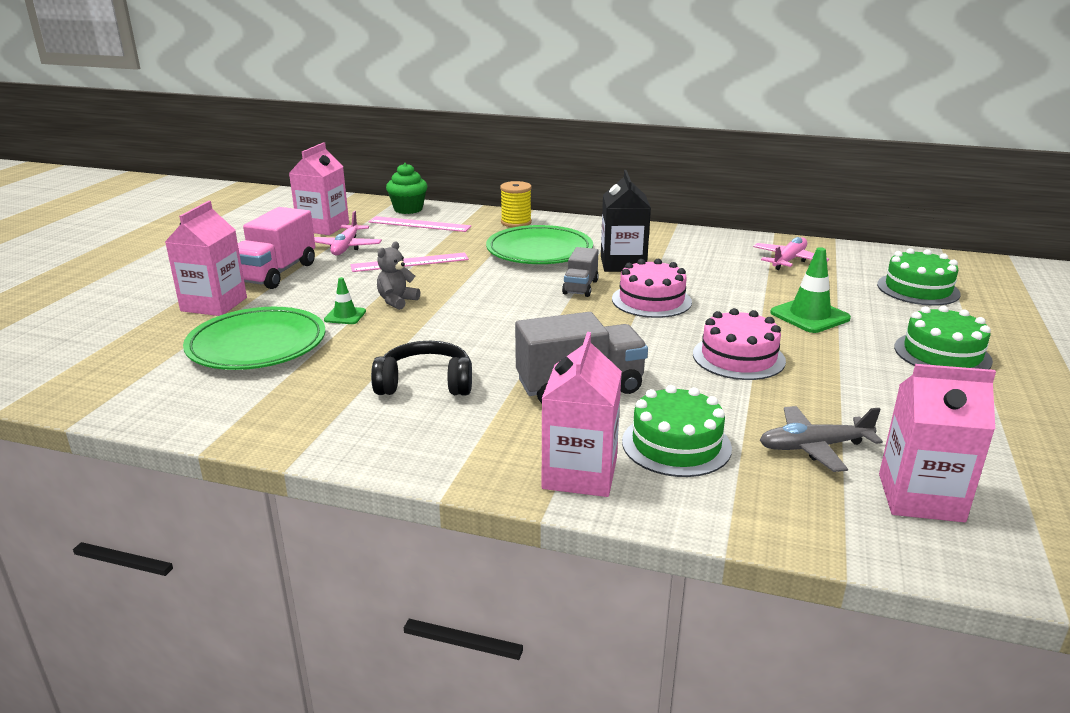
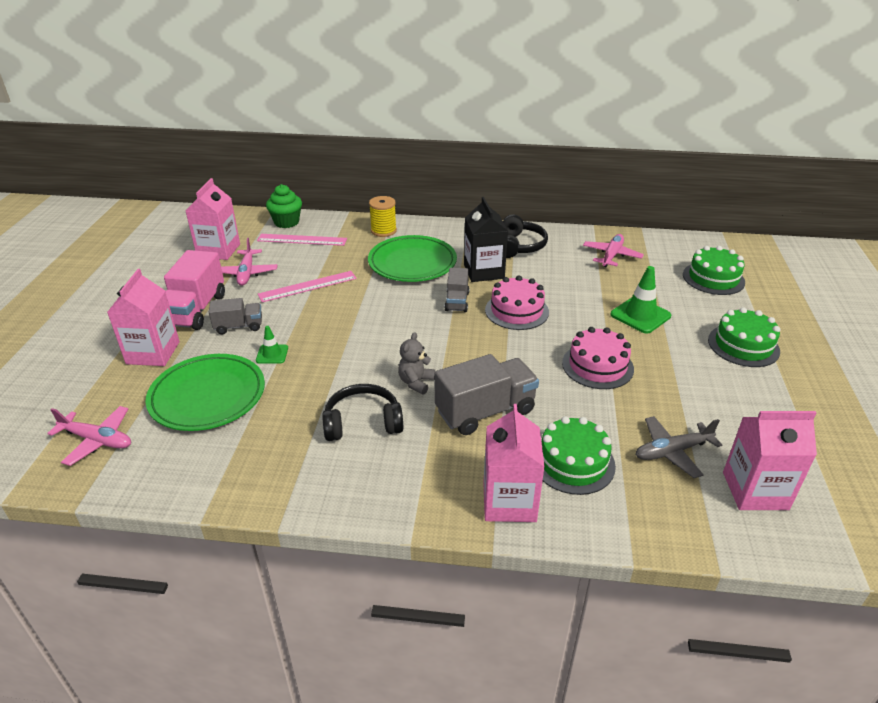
camera: 10 degrees left, 10 degrees up
grey teddy bear [377,242,420,310] -> grey teddy bear moved to [398,332,435,395]
none -> pink plane [47,406,131,466]
none -> grey truck [209,298,262,334]
none -> black headphones [503,214,548,258]

